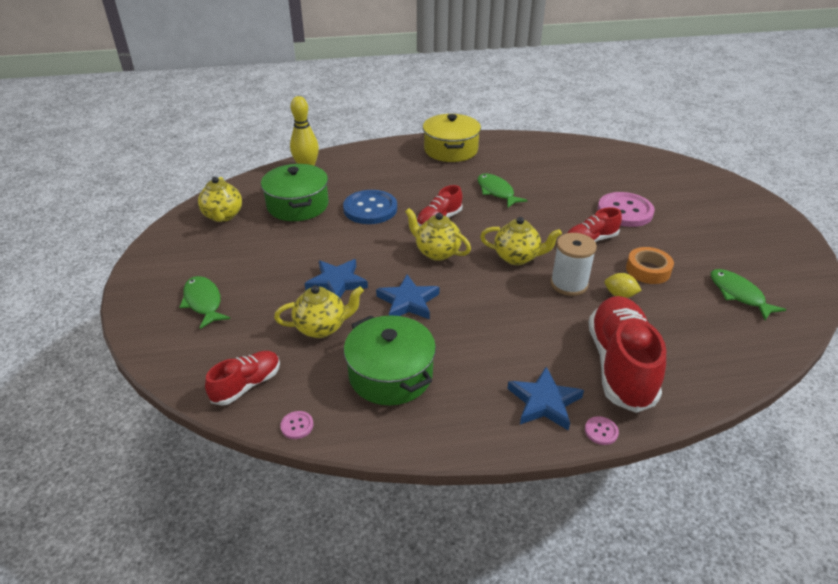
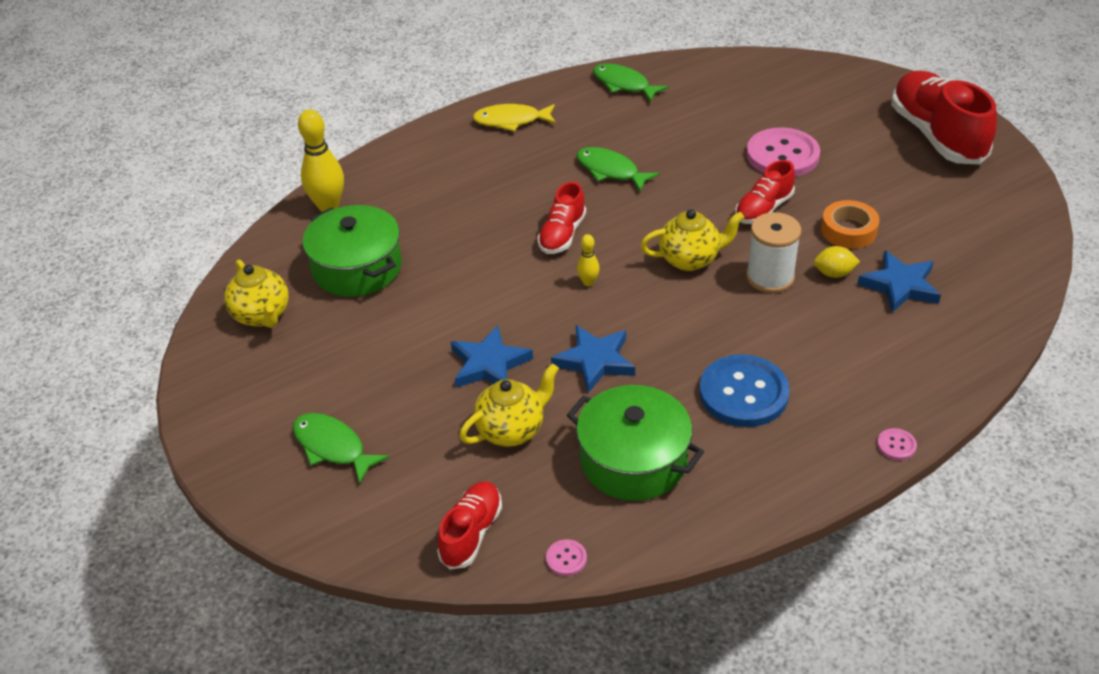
camera: 20 degrees left, 5 degrees up
blue button [343,190,397,224] -> blue button moved to [699,354,790,427]
yellow teapot [405,208,471,261] -> yellow bowling pin [577,234,600,286]
yellow pot [423,114,481,162] -> yellow fish [473,104,556,132]
blue star [507,367,584,431] -> blue star moved to [857,250,941,313]
red shoe [588,296,666,413] -> red shoe moved to [891,71,997,164]
green fish [711,269,786,320] -> green fish moved to [593,63,669,102]

